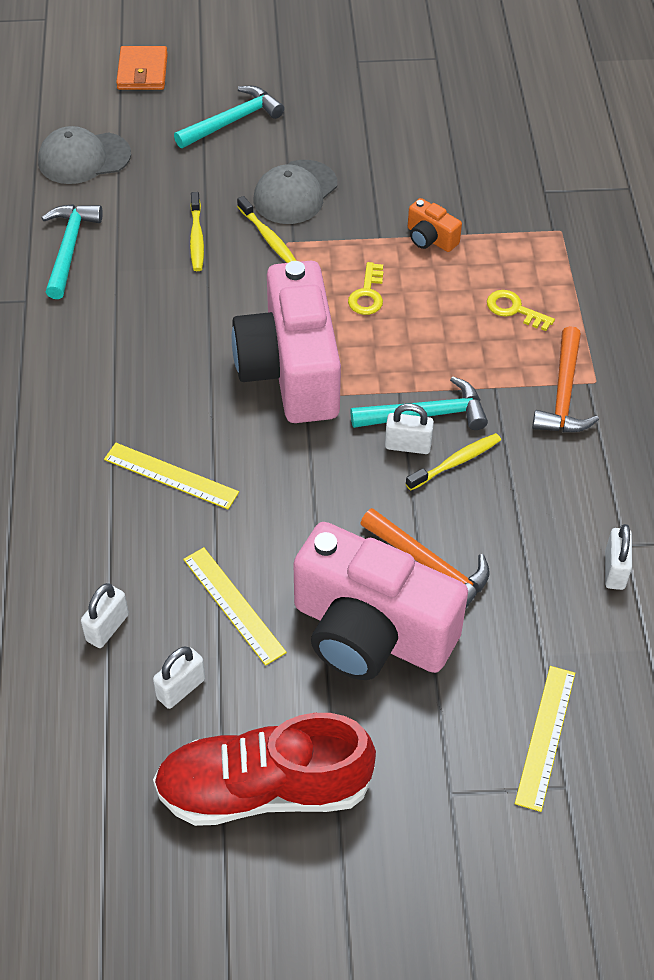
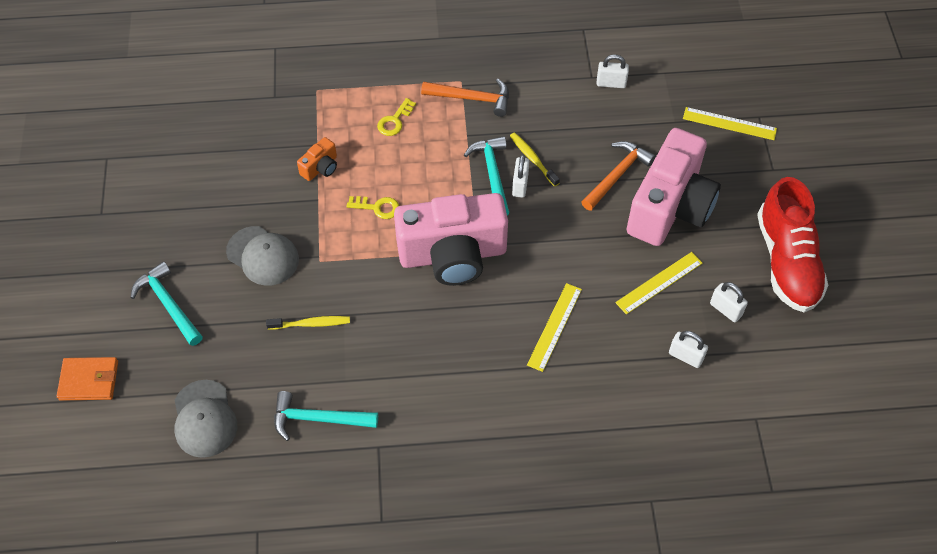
camera: 90 degrees left, 5 degrees up
yellow toothbrush [237,196,297,263] -> none

